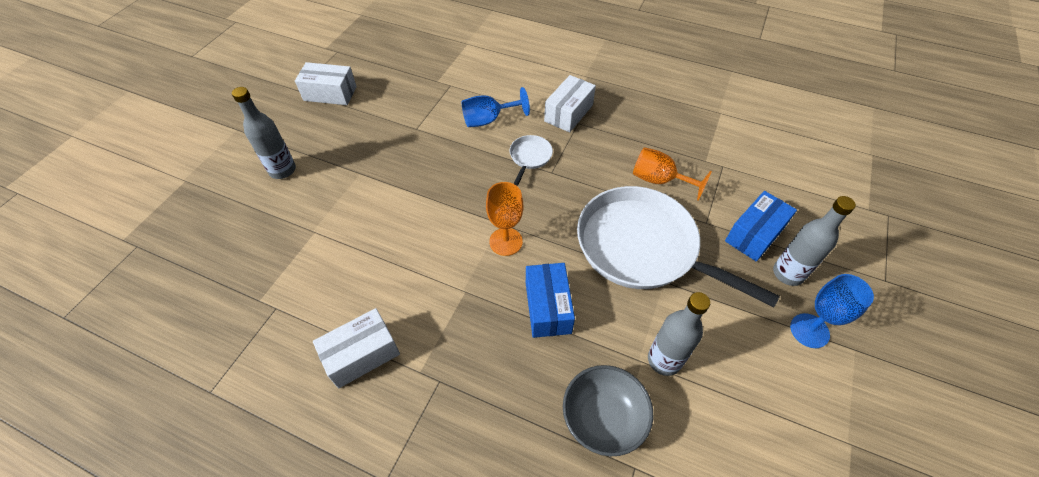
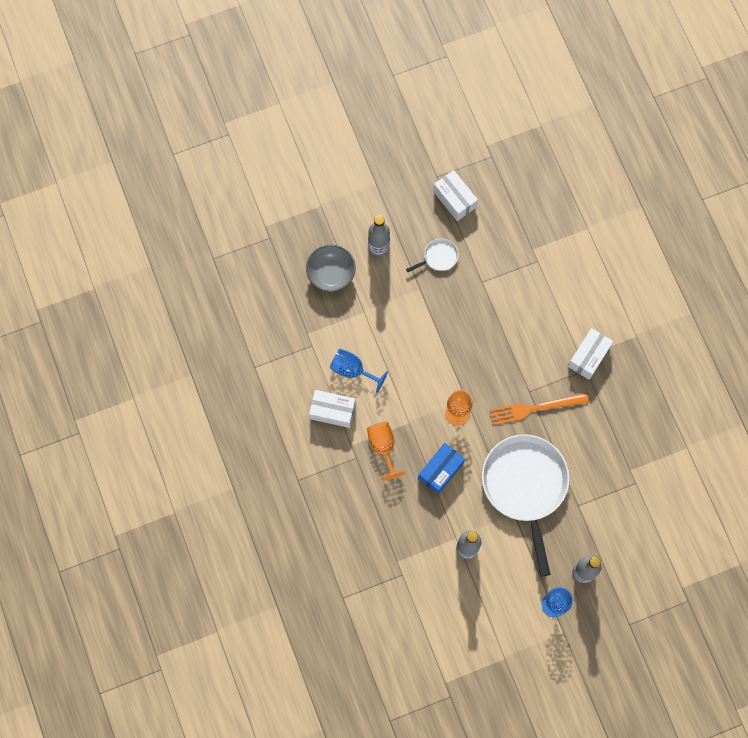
camera: 45 degrees right, 20 degrees up
blue goblet [462,87,530,127] -> blue goblet moved to [330,349,388,393]
white pan [510,135,553,186] -> white pan moved to [406,238,459,272]
white box [544,75,596,132] -> white box turned 45 degrees counterclockwise [568,328,613,380]
grey bowl [563,365,653,456] -> grey bowl moved to [306,245,356,292]
orange goblet [633,147,712,201] -> orange goblet moved to [367,422,405,481]
blue box [725,191,797,262] -> none
none -> orange fork [490,393,589,425]

